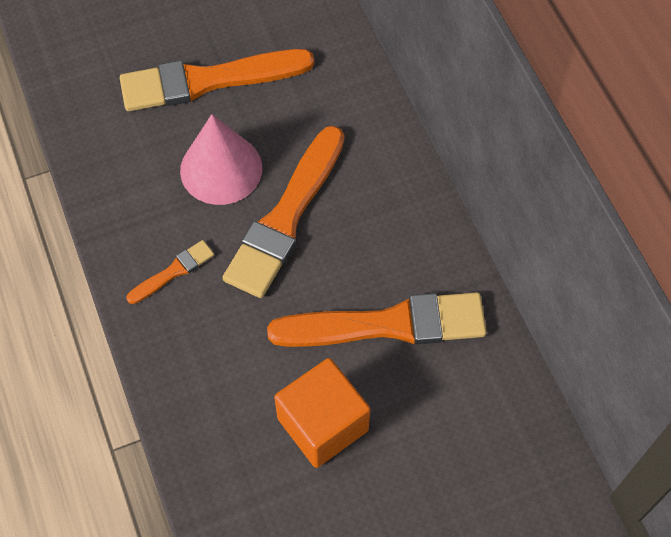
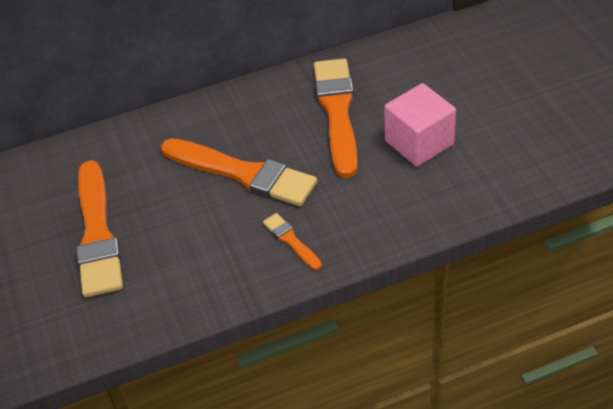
camera: 85 degrees left, 15 degrees down
pink cone [180,114,262,205] -> none
orange cube [274,358,370,468] -> pink cube [384,83,456,167]

